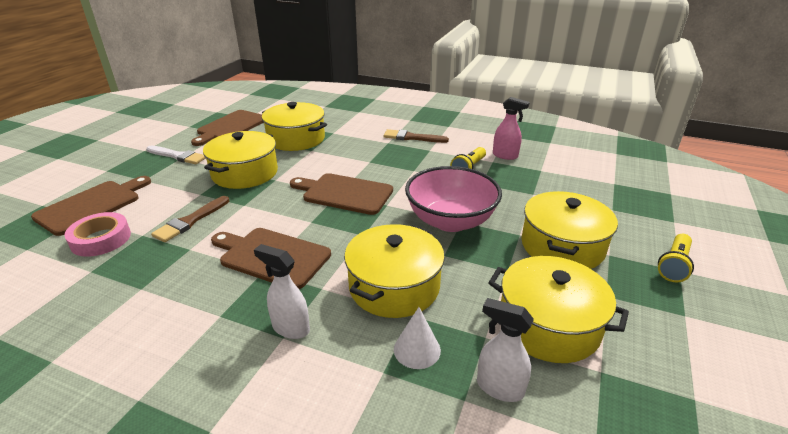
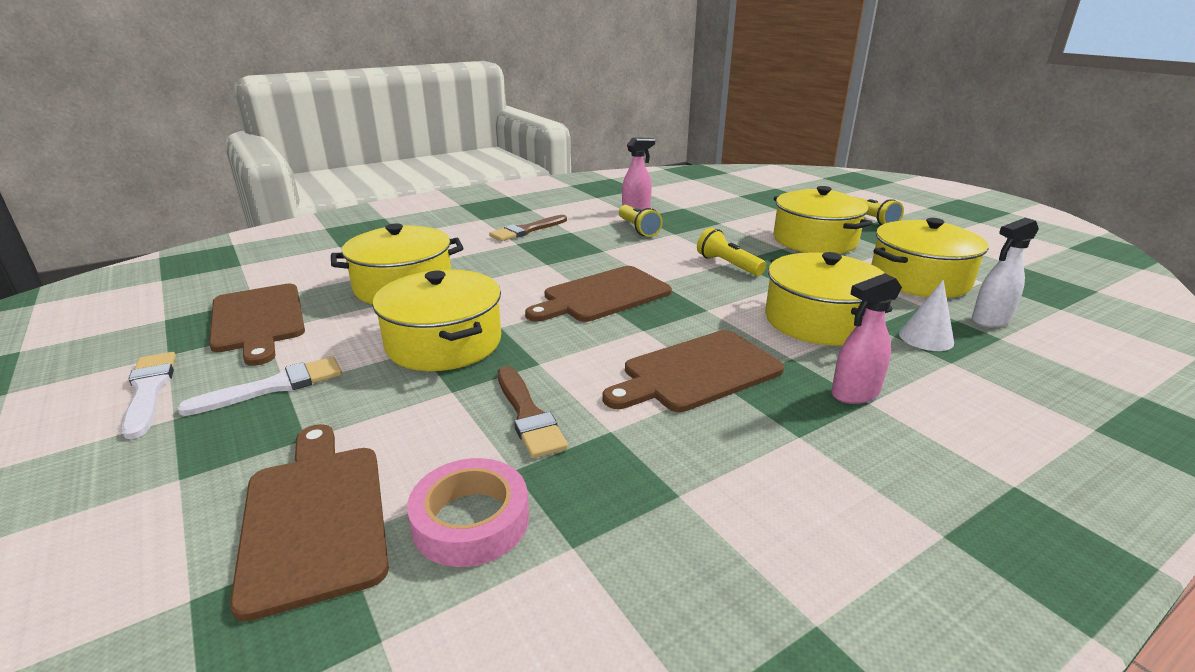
camera: 55 degrees left, 5 degrees down
white spray bottle [254,244,310,339] -> pink spray bottle [831,273,902,404]
pink bowl [405,166,502,232] -> yellow flashlight [697,228,766,276]
none -> white brush [122,352,176,439]

